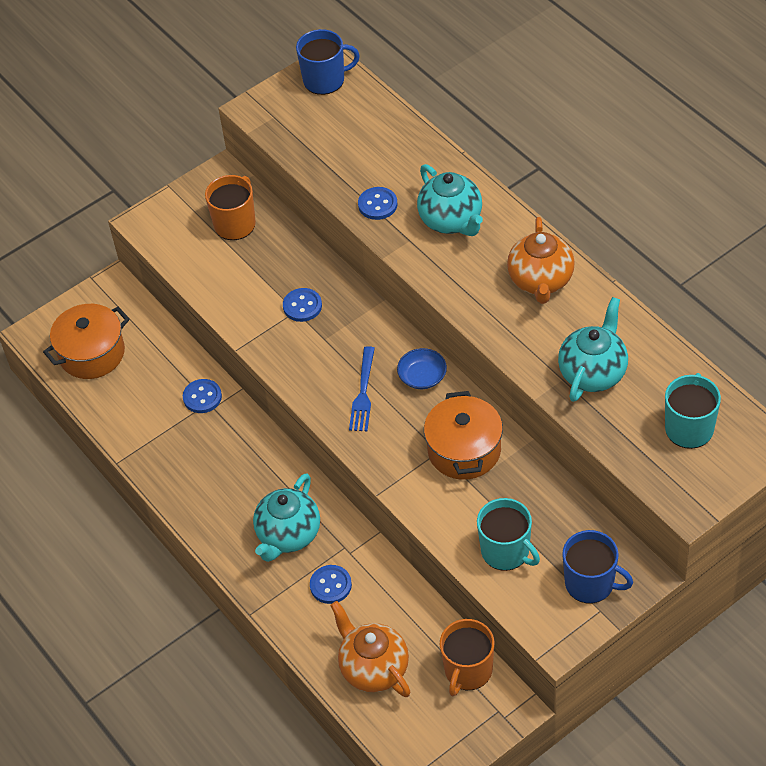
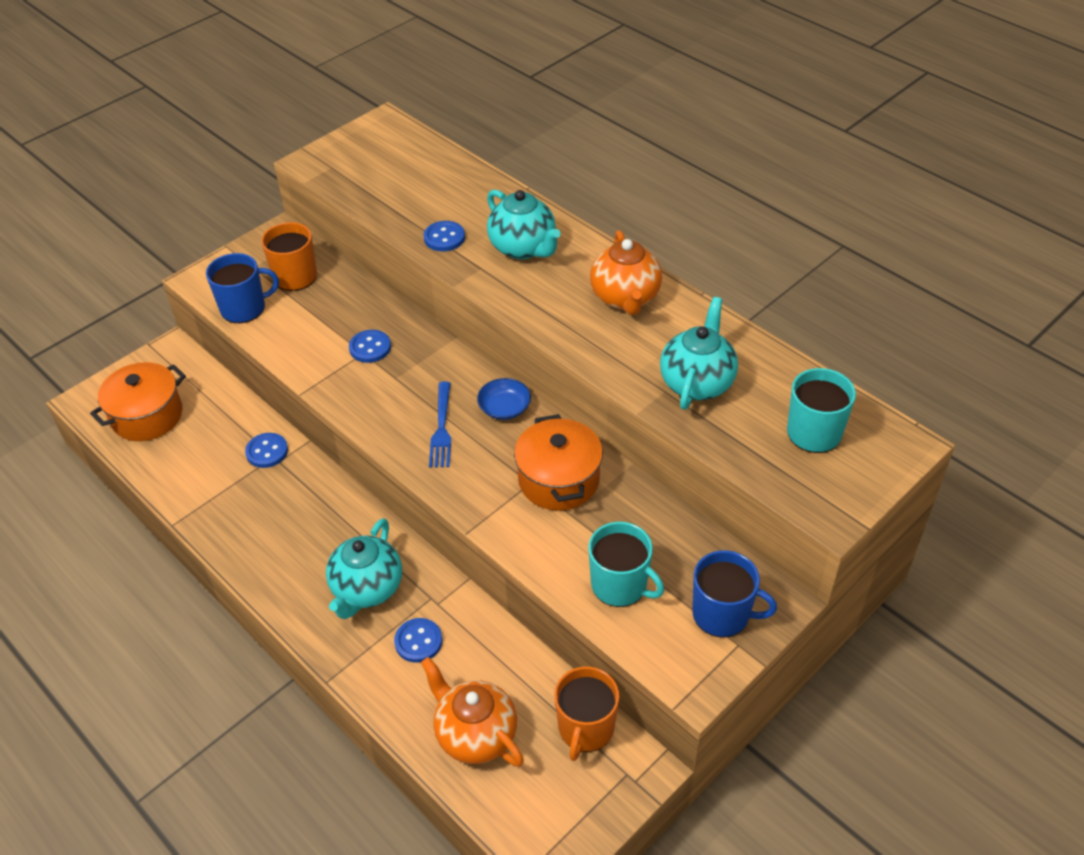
camera: 10 degrees left, 5 degrees down
blue mug [296,29,360,95] -> blue mug moved to [206,253,279,323]

